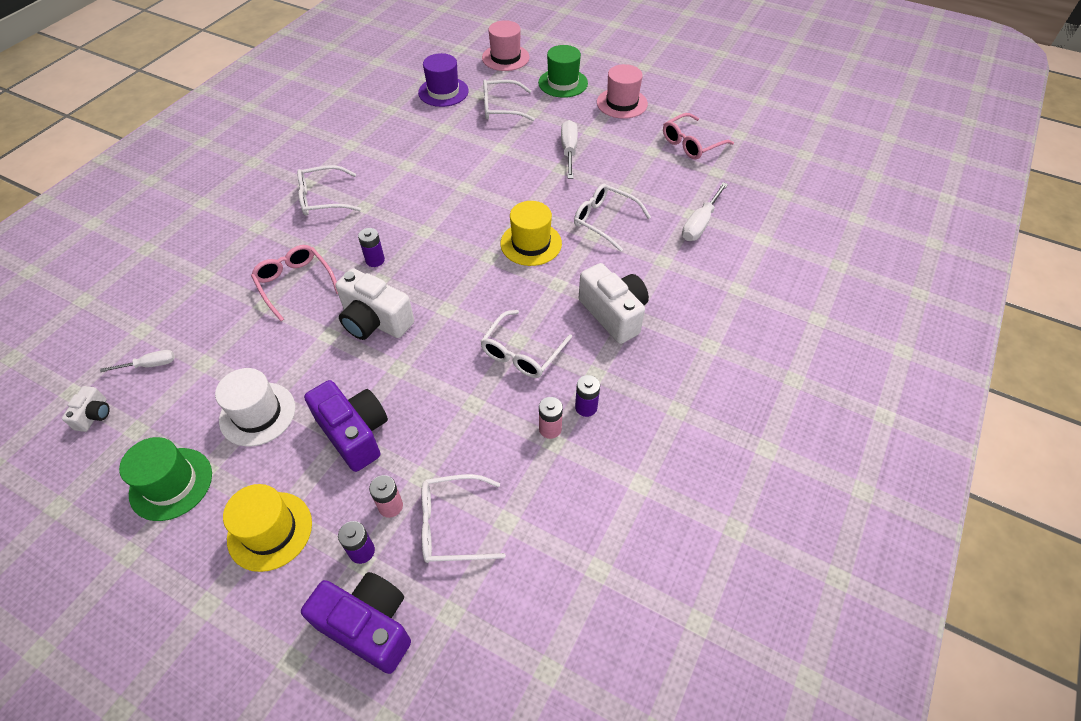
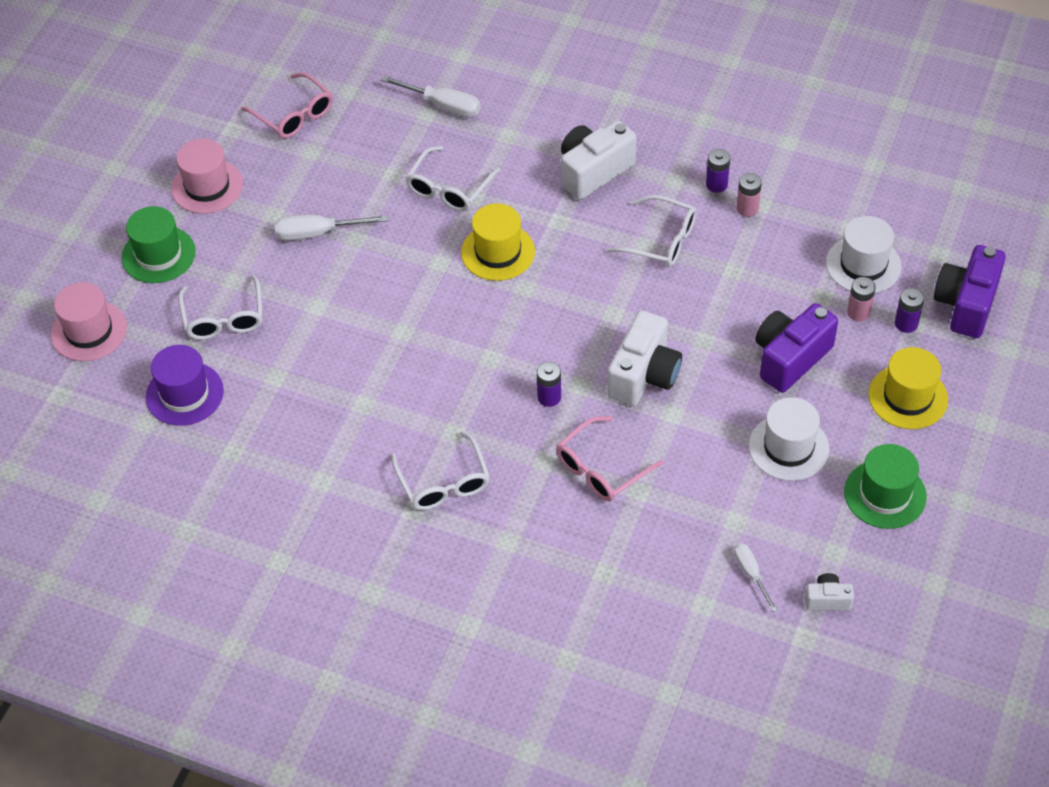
camera: 95 degrees left, 0 degrees up
white glasses [421,474,506,563] -> white hat [826,216,902,293]

